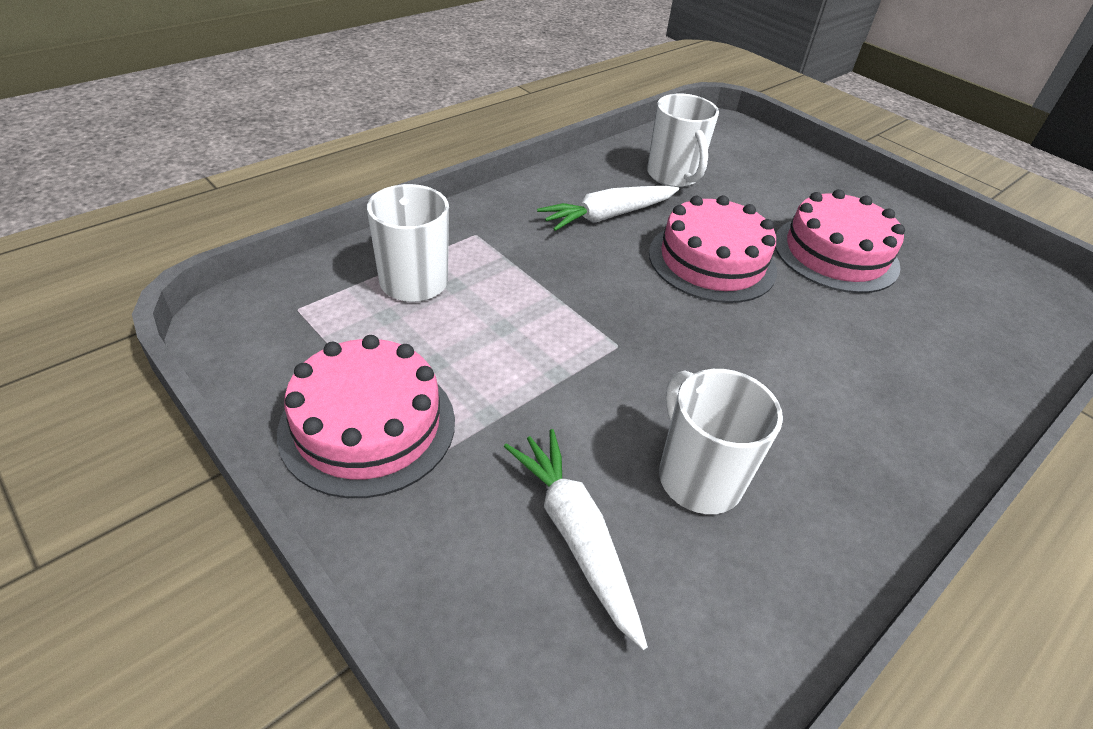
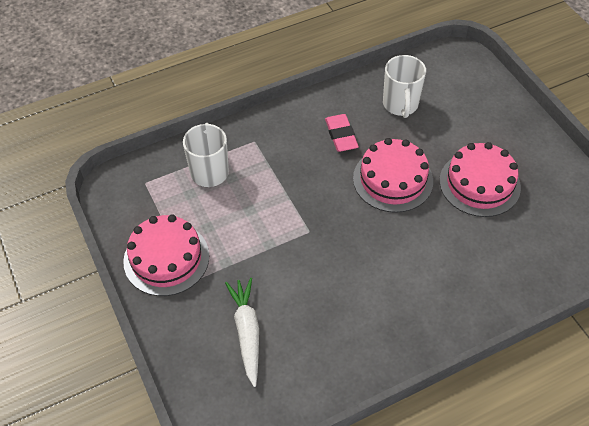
camera: 20 degrees right, 10 degrees up
white carrot [537,186,679,231] -> pink eraser [325,114,359,152]
white mug [659,369,783,514] -> none

